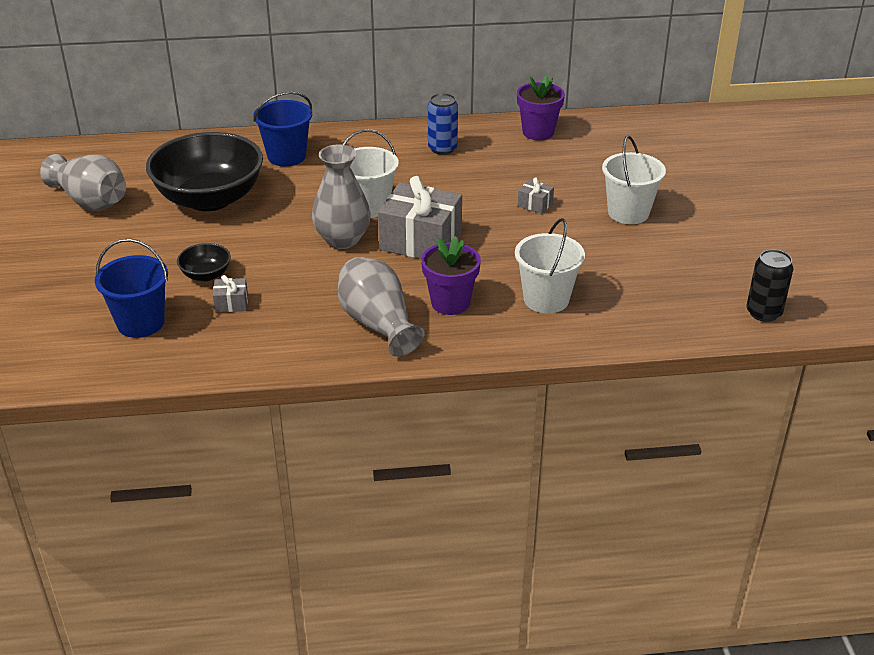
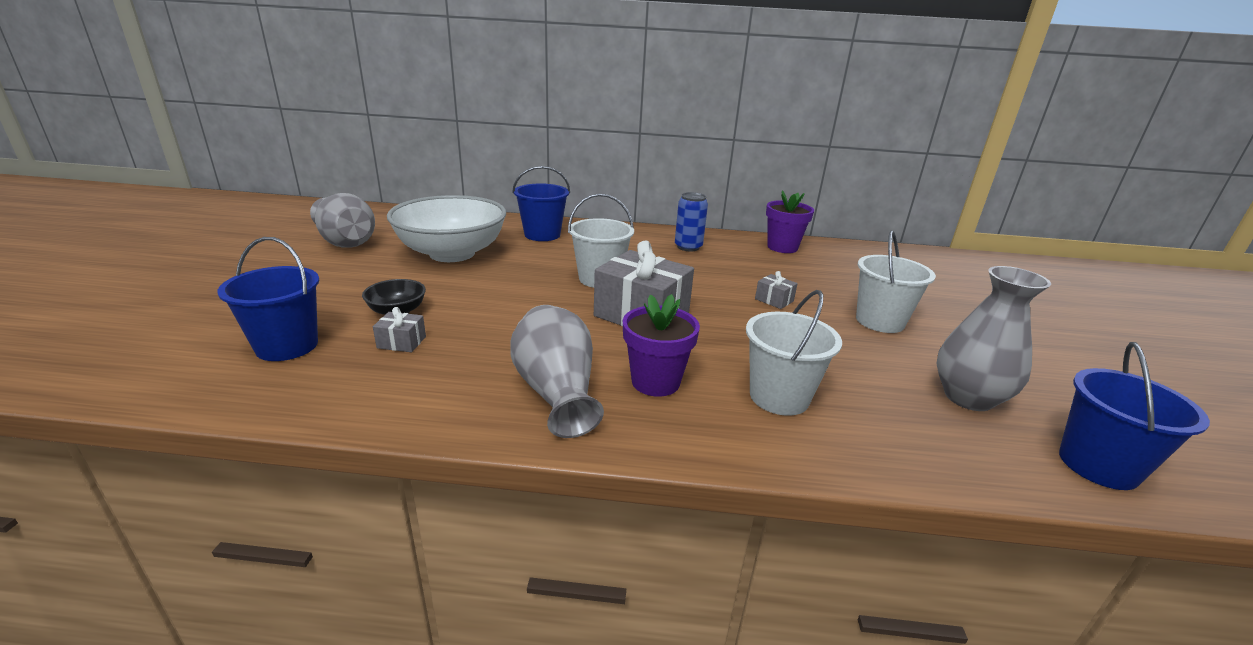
camera: 10 degrees right, 10 degrees down
black bowl [146,132,263,211] -> white bowl [387,195,506,262]
grey vase [312,144,371,249] -> grey vase moved to [937,266,1051,411]
black can [747,249,793,322] -> blue bucket [1059,342,1210,490]

